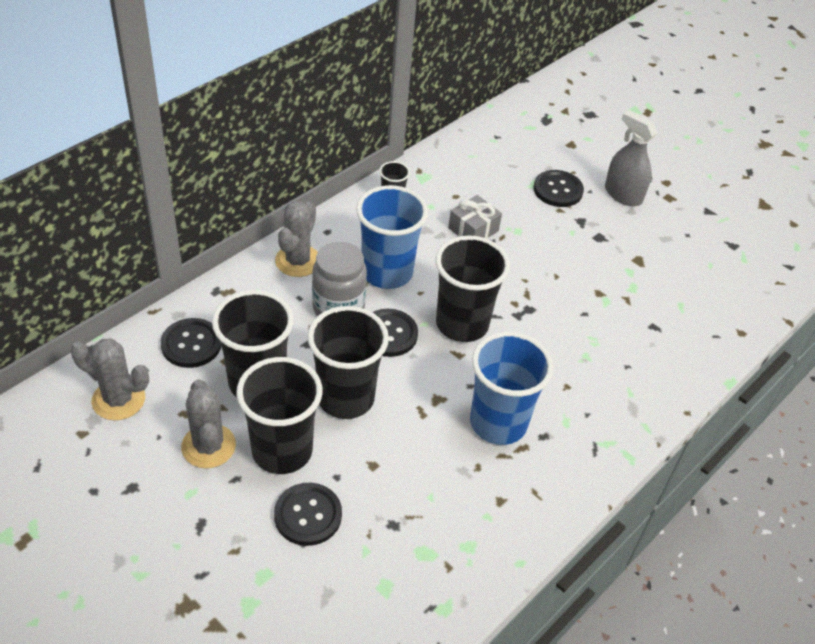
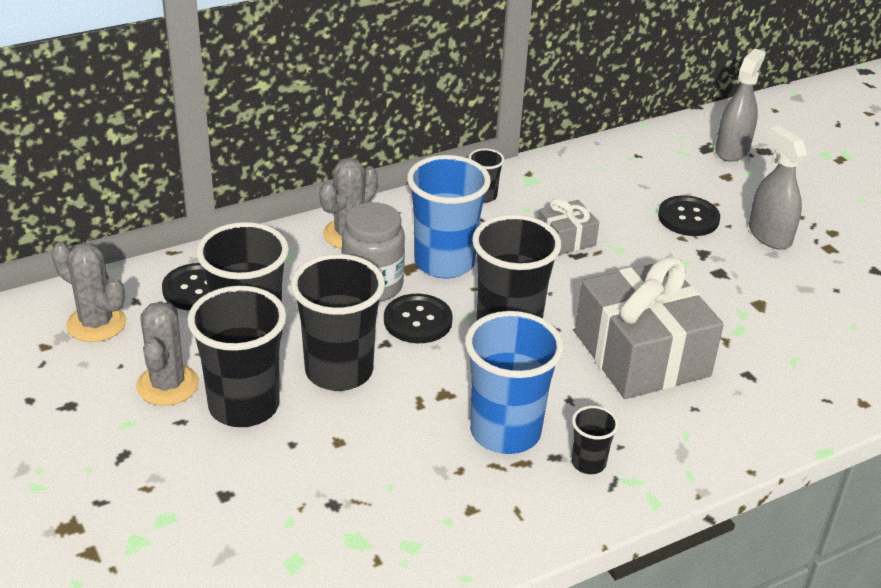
camera: 20 degrees right, 10 degrees down
black button [274,483,342,546] -> none
none -> black cup [572,406,619,474]
none -> grey gift [575,256,724,399]
none -> grey spray bottle [715,48,765,162]

